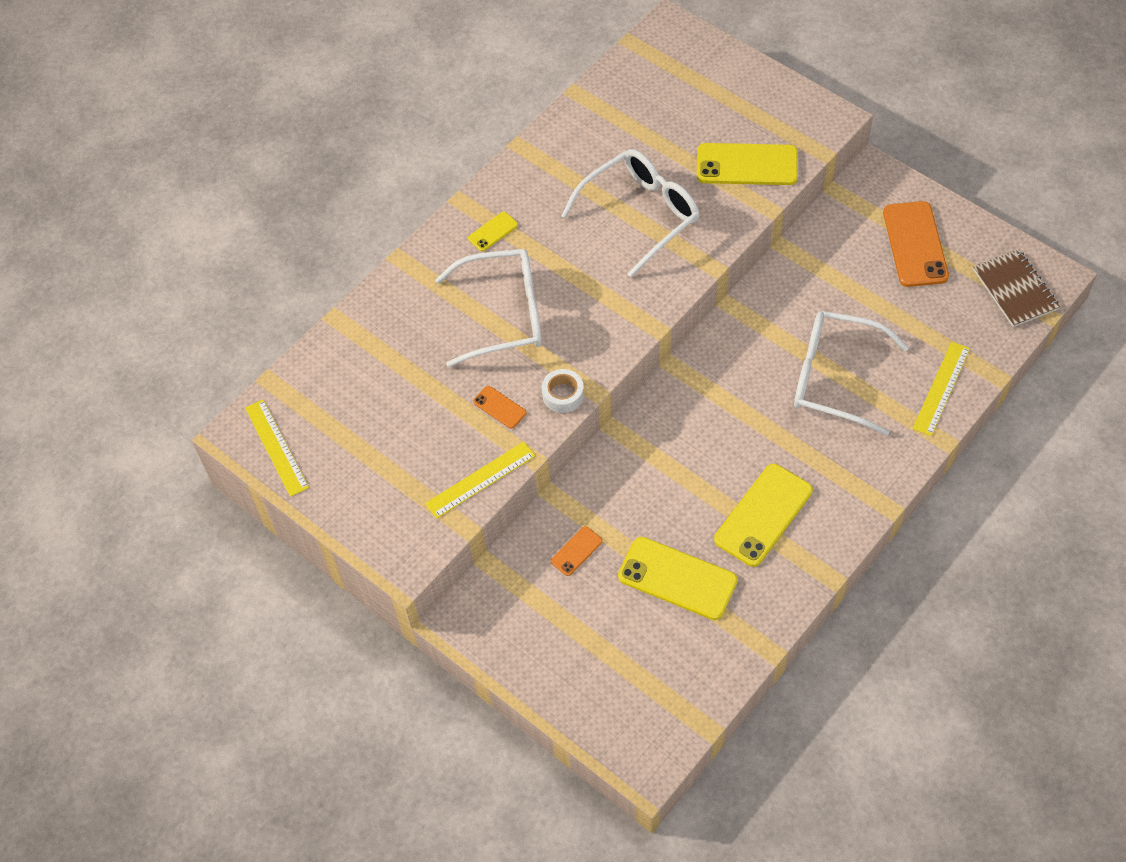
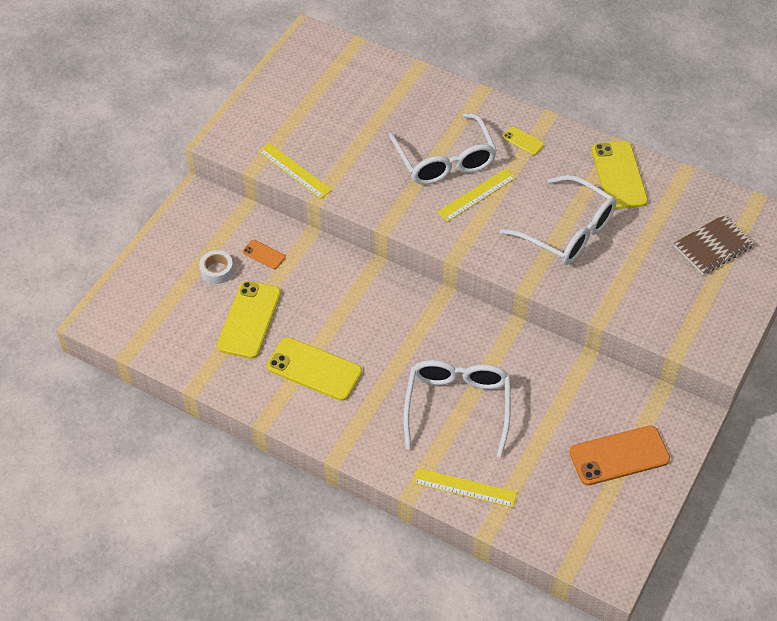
camera: 75 degrees right, 5 degrees down
yellow ruler [245,400,309,497] -> yellow ruler moved to [437,168,516,222]
orange phone [473,386,527,429] -> none
white tape [542,369,584,413] -> white tape moved to [199,250,234,284]
yellow phone [697,143,798,185] -> yellow phone moved to [592,141,648,209]
brown notebook [973,249,1060,327] -> brown notebook moved to [674,214,754,275]

